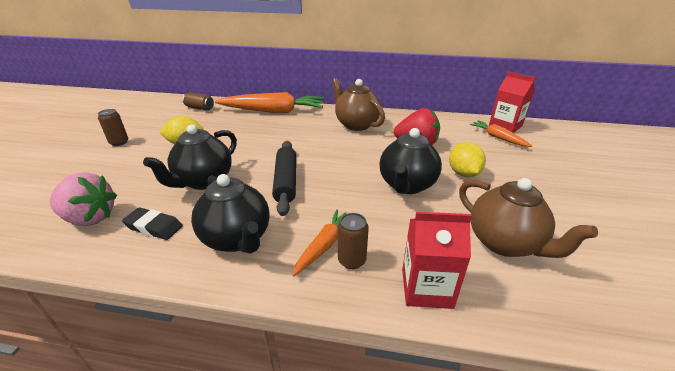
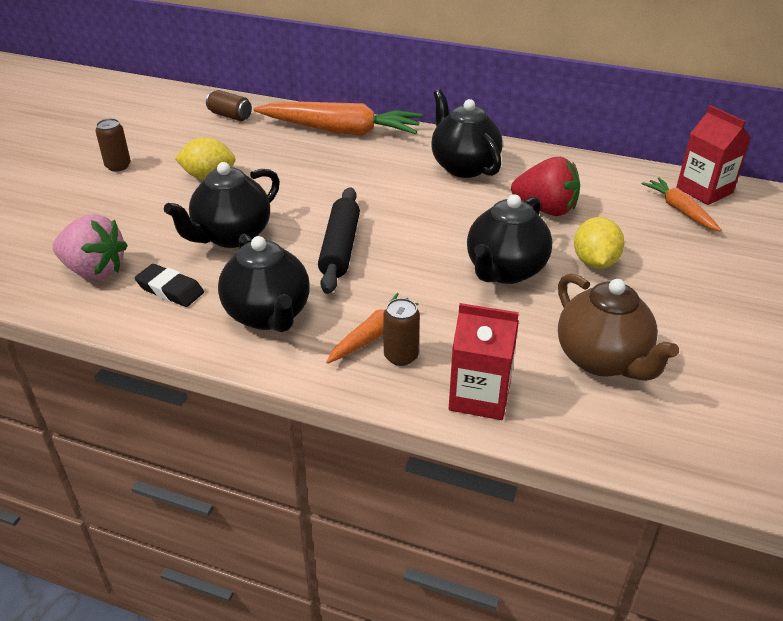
camera: 10 degrees right, 5 degrees up
brown teapot [332,78,385,131] -> black teapot [431,90,503,178]

